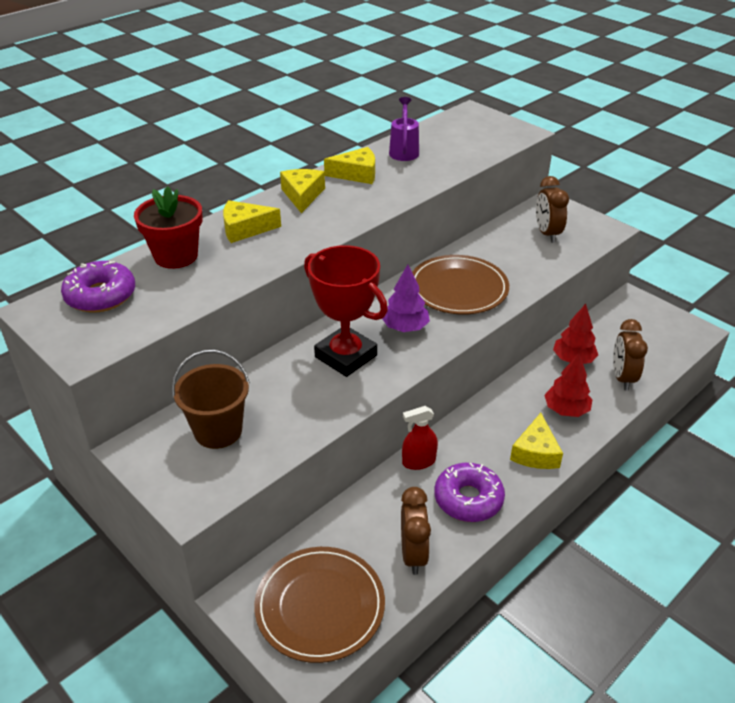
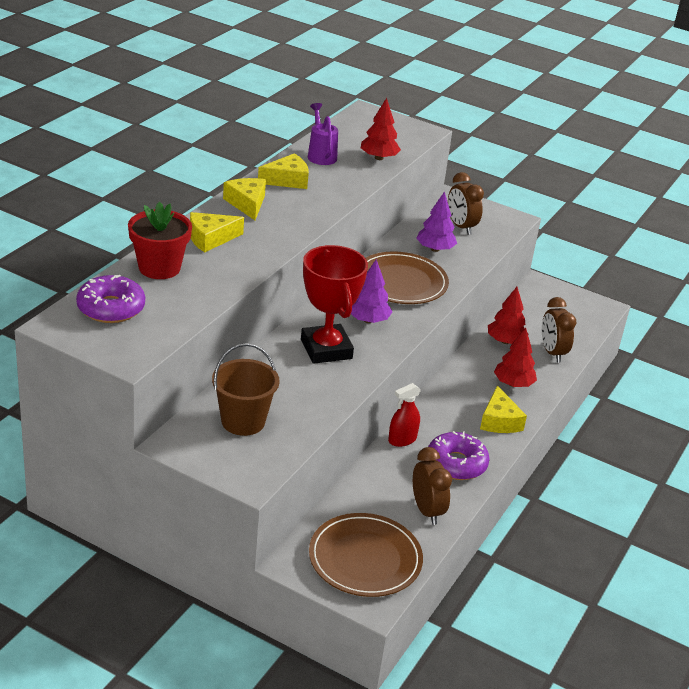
camera: 20 degrees left, 5 degrees down
red trophy [304,245,388,377] -> red trophy turned 45 degrees clockwise [301,245,368,364]
none -> red tree [361,98,401,160]
none -> purple tree [416,191,457,252]

